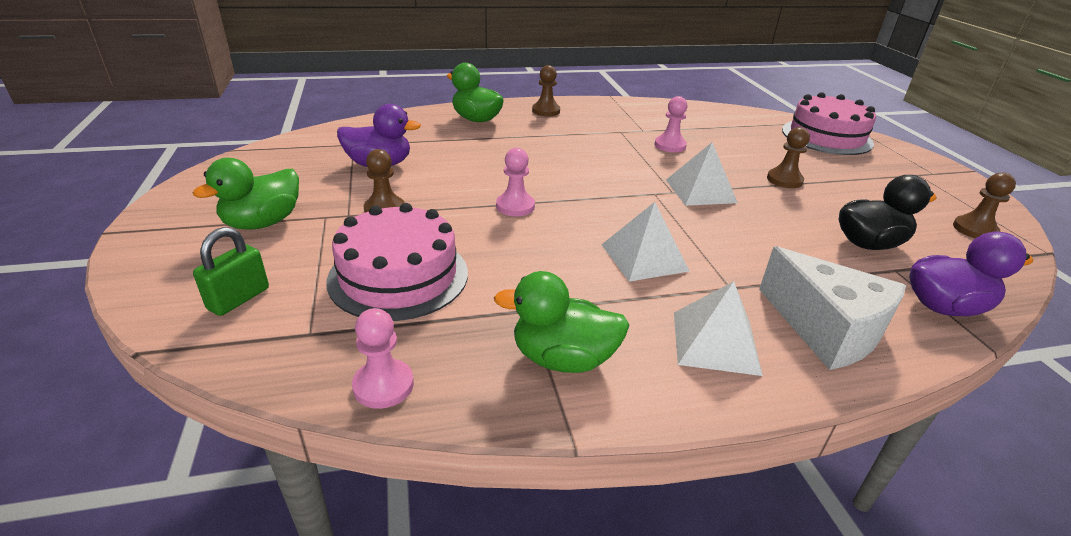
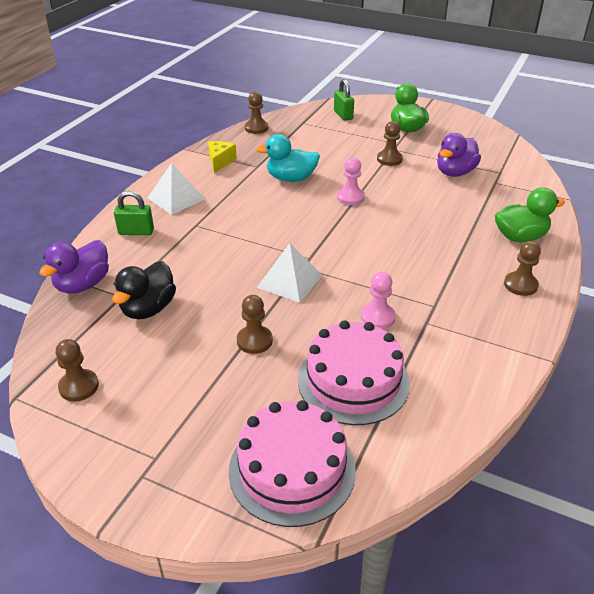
camera: 130 degrees right, 5 degrees up
pink cake [327,203,468,321] -> pink cake moved to [298,320,410,425]
pink pawn [352,308,414,409] -> brown pawn [245,92,268,134]
green duck [494,271,630,373] -> yellow cheese [208,141,237,173]
white pyramid [602,202,689,282] -> none
white cheese [759,246,906,370] -> green padlock [114,191,154,235]
none -> turquoise duck [256,134,320,182]

